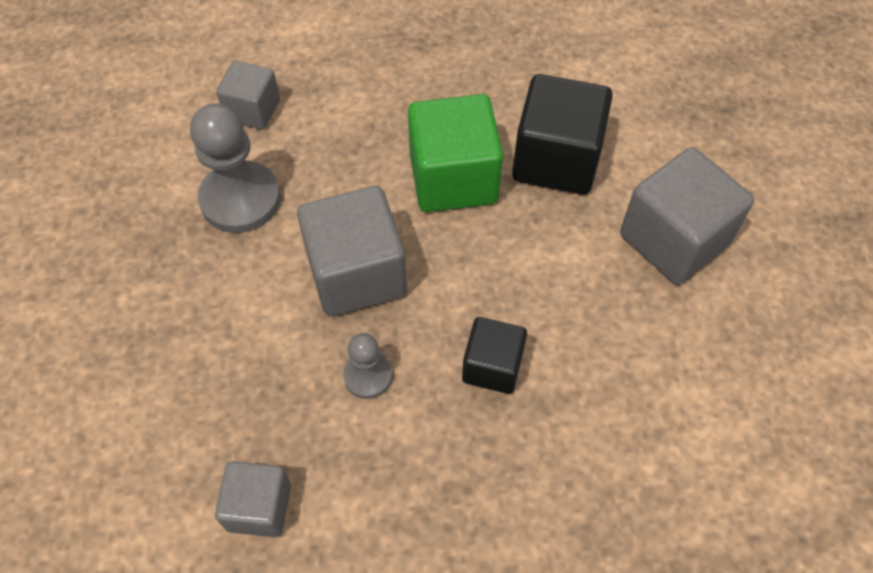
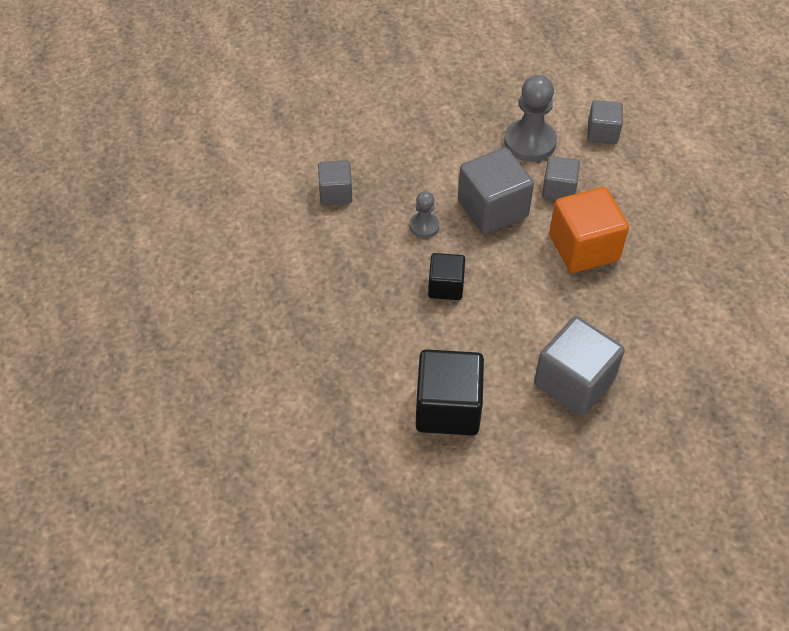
camera: 80 degrees right, 5 degrees down
green cube [408,94,503,212] -> orange cube [549,187,629,273]
black cube [512,74,613,195] -> black cube moved to [416,349,484,436]
none -> grey cube [542,156,580,200]

